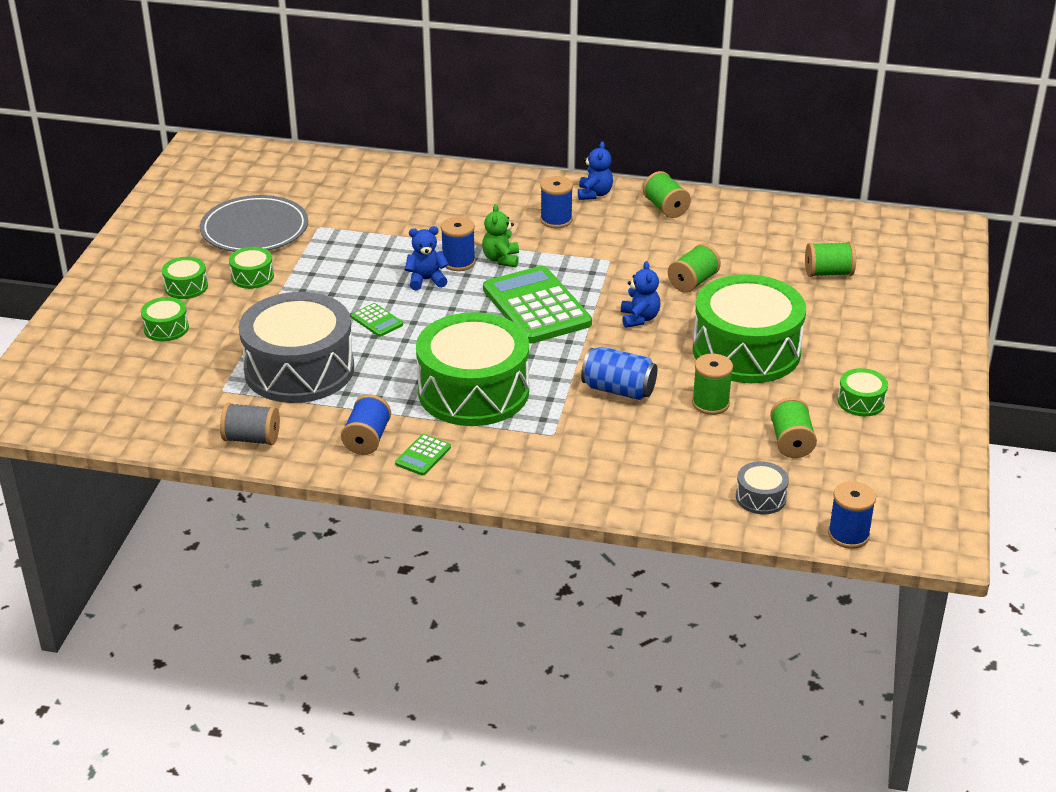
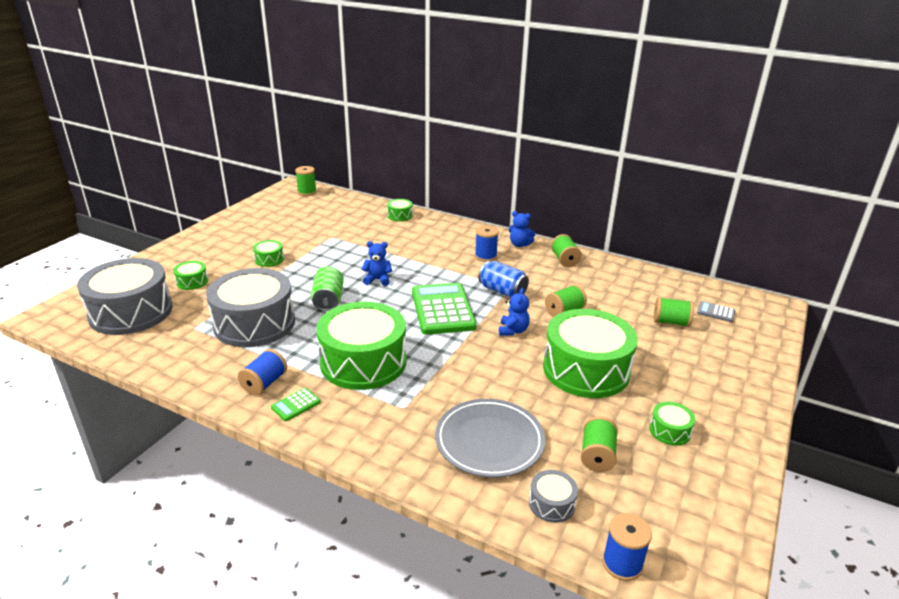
camera: 15 degrees right, 5 degrees down
green drum [162,257,208,299] -> green drum moved to [387,199,413,221]
grey plate [200,195,308,252] -> grey plate moved to [435,399,545,478]
grey spool [220,403,280,445] -> none
green calculator [351,303,403,337] -> green can [311,266,344,311]
blue spool [441,217,475,271] -> none
green teddy bear [482,204,519,267] -> none
blue teddy bear [578,141,613,200] -> blue teddy bear turned 90 degrees clockwise [509,211,535,247]
blue can [581,347,657,400] -> blue can moved to [479,261,529,297]
green spool [692,354,733,415] -> green spool moved to [295,166,317,196]
none -> grey drum [77,258,173,335]
none -> grey calculator [697,301,736,322]

